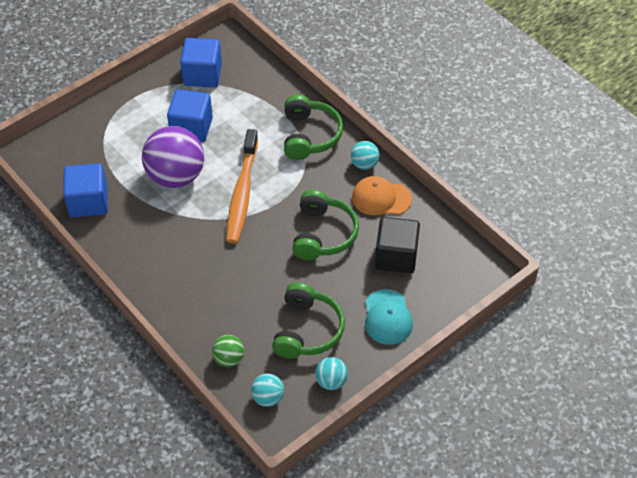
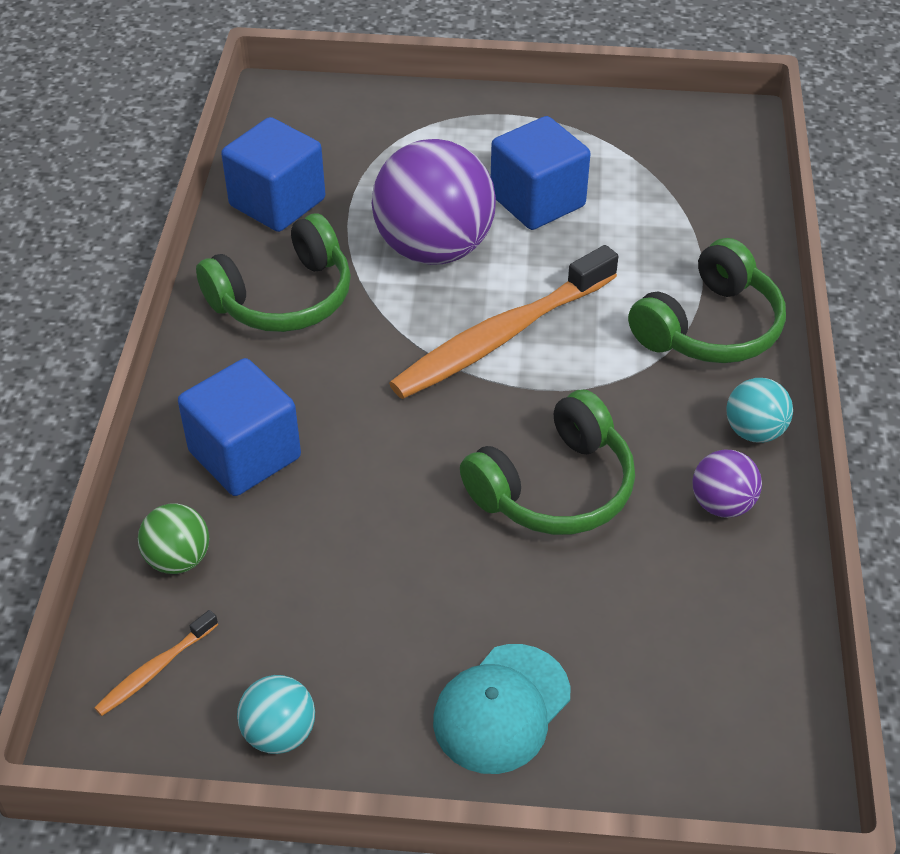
camera: 45 degrees right, 5 degrees down
blue cube [180,38,222,87] -> blue cube moved to [178,358,301,496]
turquoise ball [251,373,284,407] -> orange toothbrush [94,610,218,716]
green headphones [272,282,345,359] -> green headphones moved to [196,214,351,332]
orange cap [352,176,412,215] -> purple ball [693,450,762,518]
black cube [375,217,420,273] -> none

